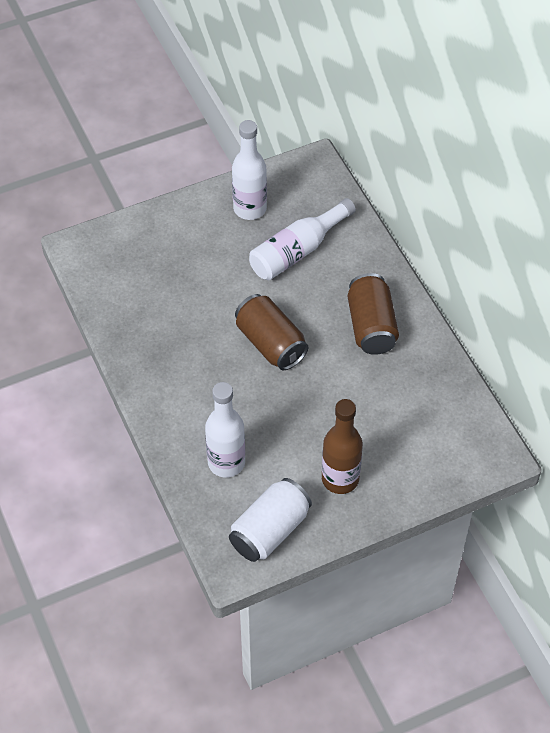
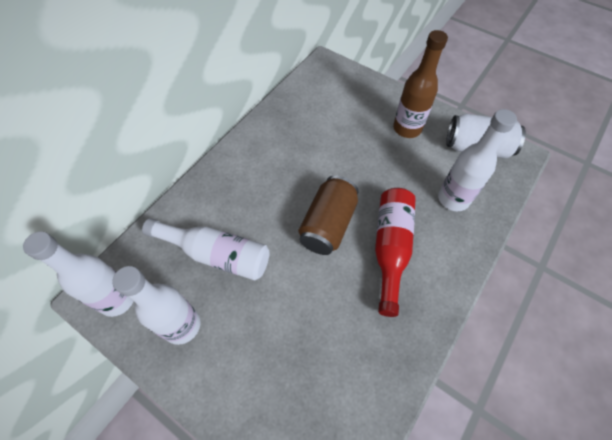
camera: 120 degrees left, 5 degrees up
brown can [348,273,399,355] -> none
none -> white bottle [23,232,134,317]
none -> red bottle [375,188,416,317]

